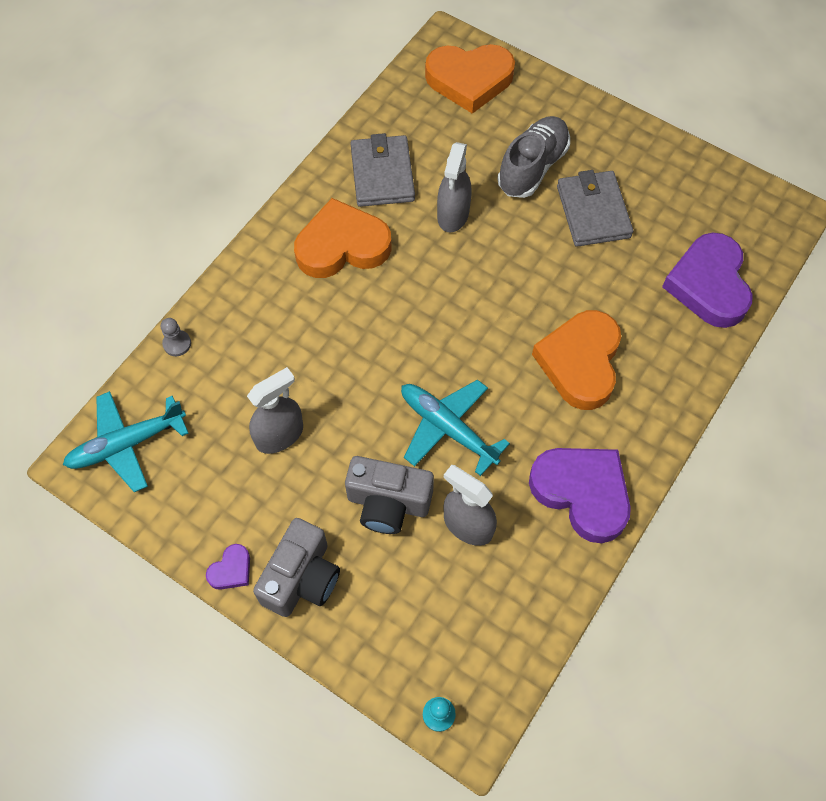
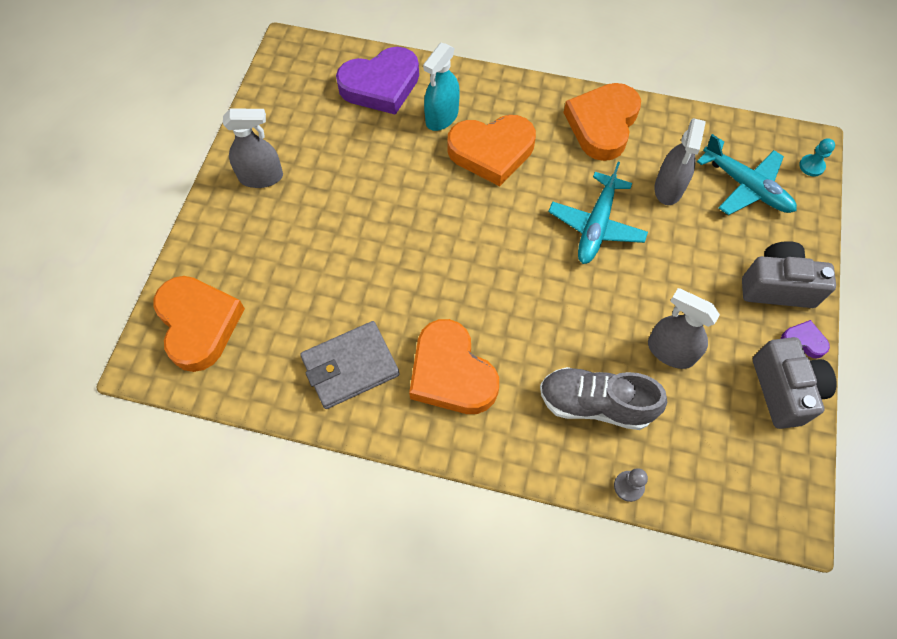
camera: 110 degrees left, 0 degrees up
turquoise plane [63,391,189,492] -> turquoise plane moved to [697,134,797,215]
grey camera [345,456,434,534] -> grey camera moved to [753,337,836,429]
grey spray bottle [437,142,471,232] -> grey spray bottle moved to [223,109,283,188]
grey shoe [497,116,570,198] -> grey shoe moved to [540,367,667,430]
purple heart [529,448,631,543] -> orange heart [563,83,641,161]
grey wallet [557,170,633,247] -> none
none -> turquoise spray bottle [423,43,460,131]

